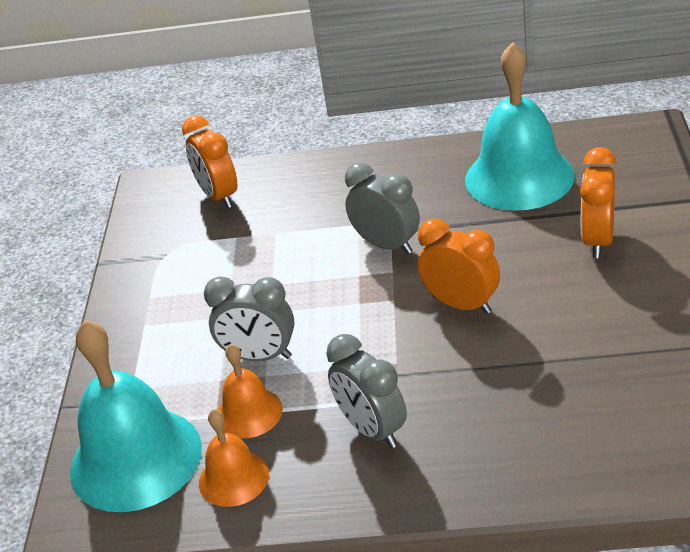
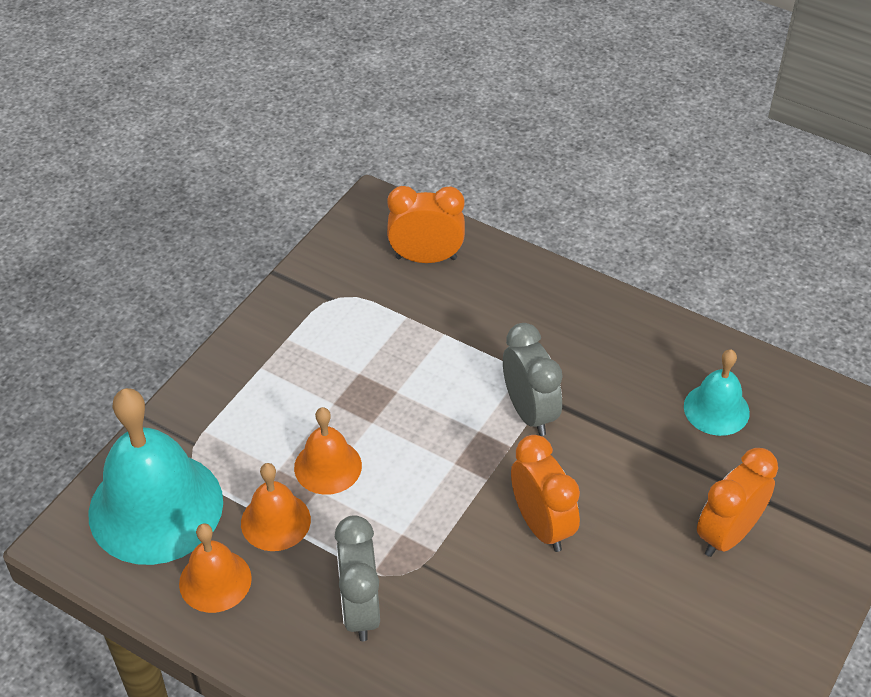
camera: 25 degrees right, 10 degrees up
orange clock [182,115,237,208] -> orange clock turned 90 degrees clockwise [387,186,465,263]
grey clock [204,276,295,361] -> orange bell [294,407,362,495]
turquoise bell [465,42,575,211] -> turquoise bell [684,350,750,436], size x0.52

